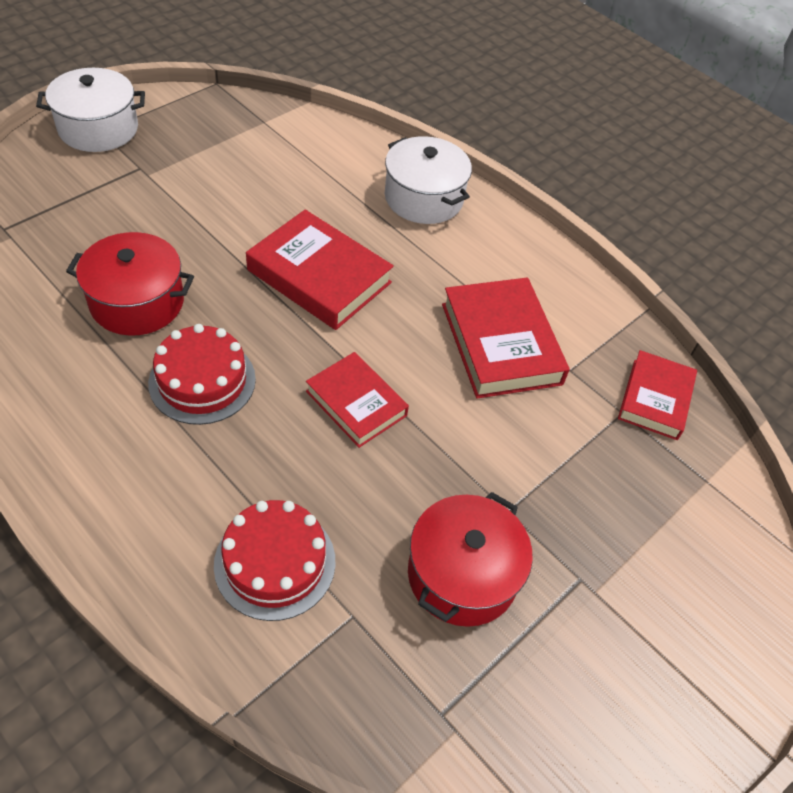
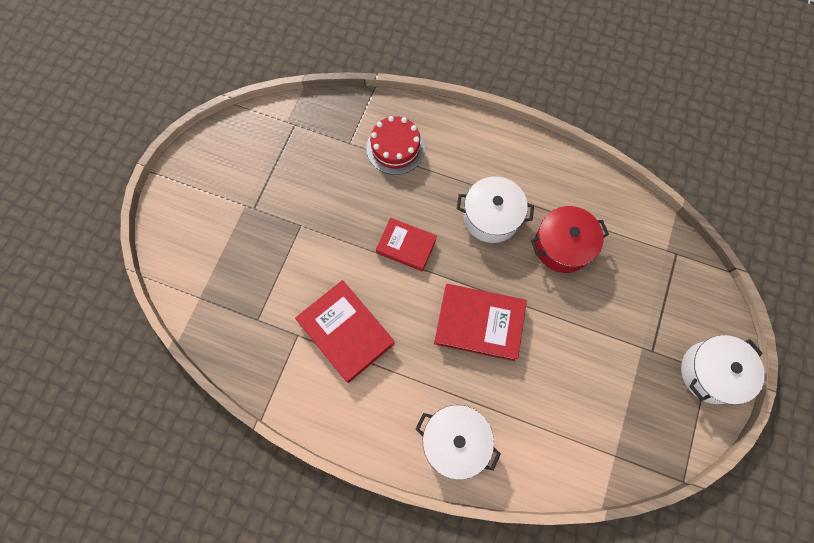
camera: 160 degrees right, 20 degrees up
red cake [148,324,256,425] -> white pot [457,177,534,243]
red pot [408,492,533,627] -> none
red book [618,350,697,440] -> none

